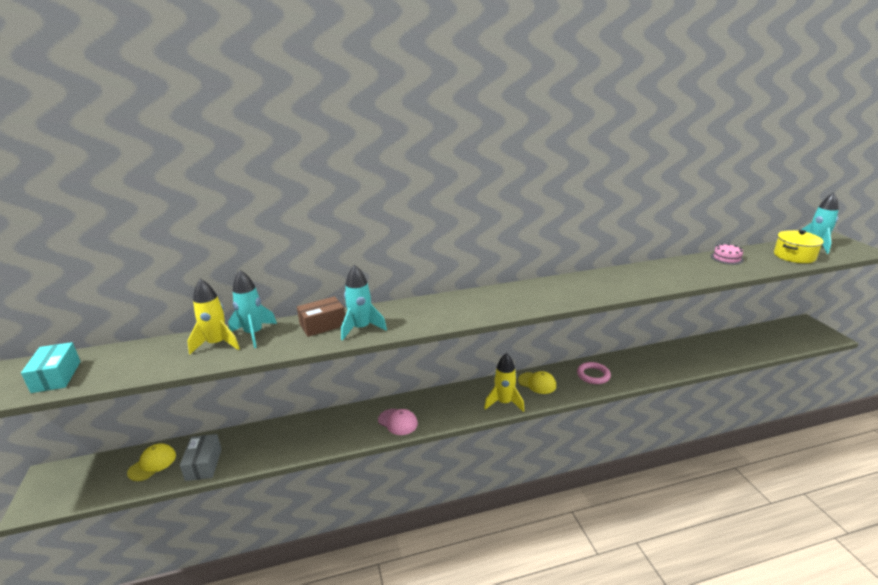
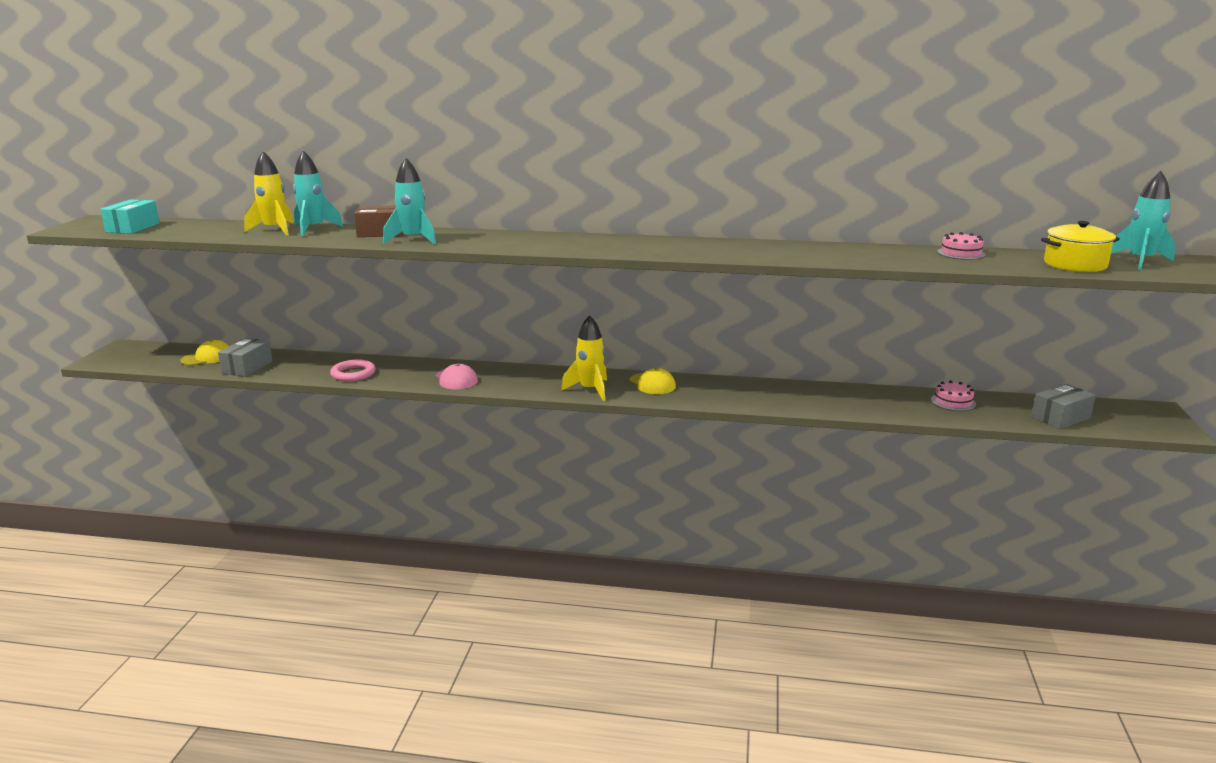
camera: 25 degrees right, 5 degrees down
pink ring [577,362,611,384] -> pink ring moved to [330,359,375,381]
none -> pink cake [931,381,976,411]
none -> grey box [1031,384,1096,429]

